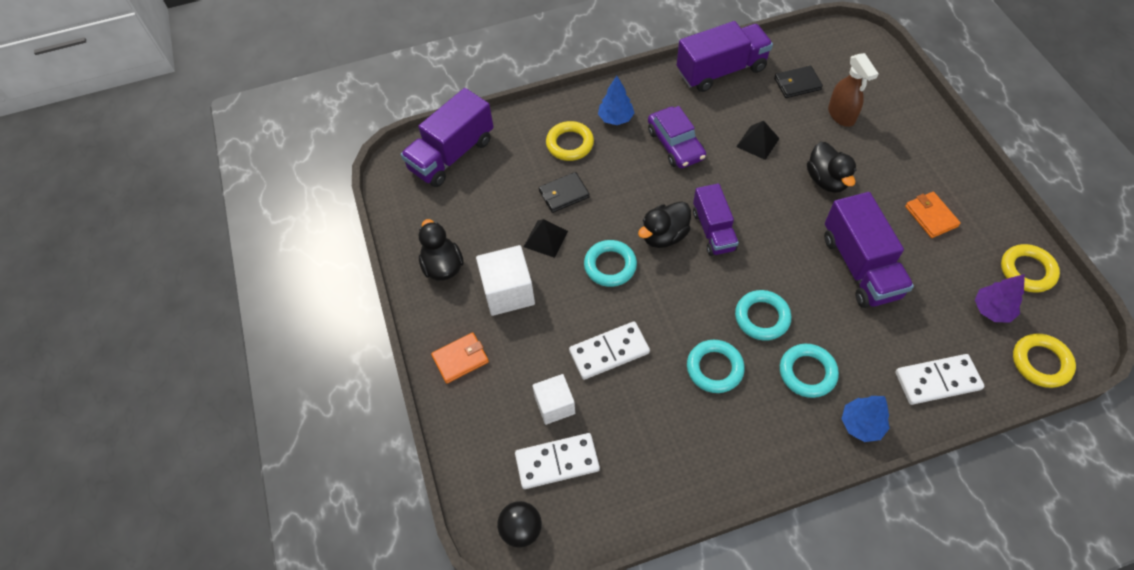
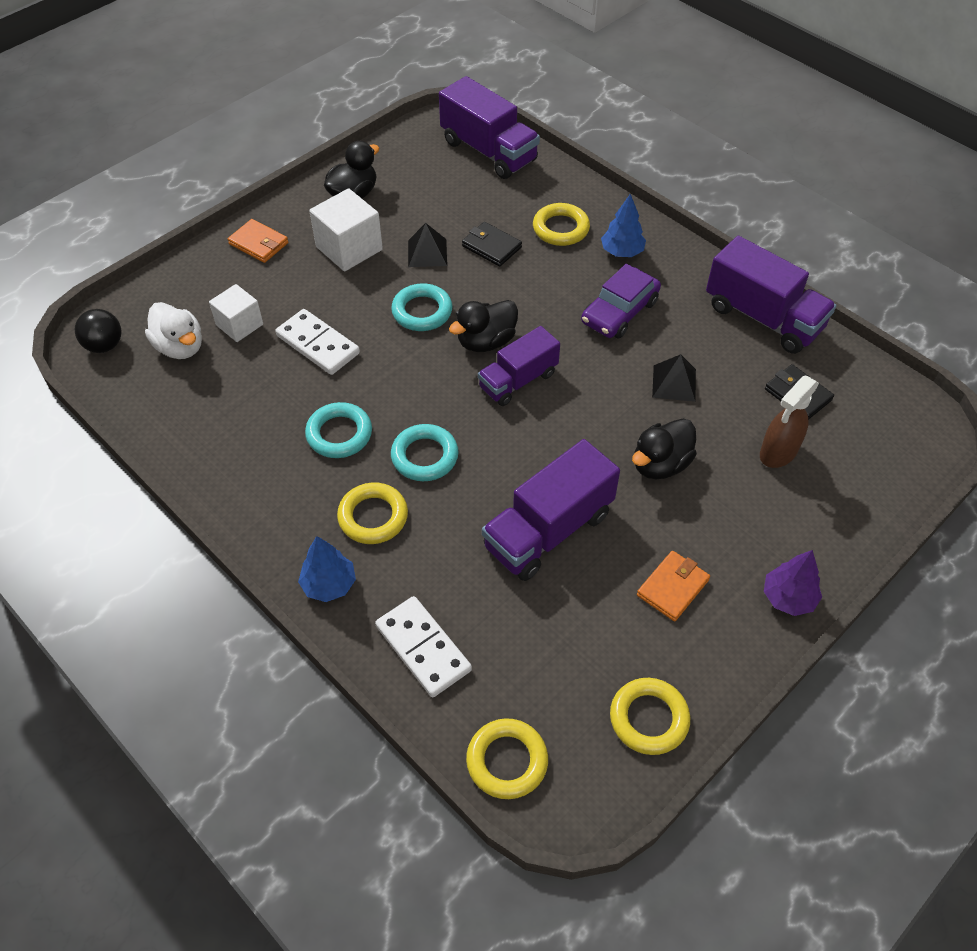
camera: 60 degrees right, 5 degrees down
purple truck [401,88,494,187] -> purple truck turned 150 degrees counterclockwise [439,76,540,179]
white domino [515,433,600,489] -> white duck [145,302,202,359]
black duck [638,201,691,248] -> black duck turned 60 degrees counterclockwise [449,300,518,352]
turquoise ring [780,344,839,398] -> yellow ring [337,483,408,544]
purple tree [975,274,1025,322] -> purple tree moved to [764,550,822,616]

